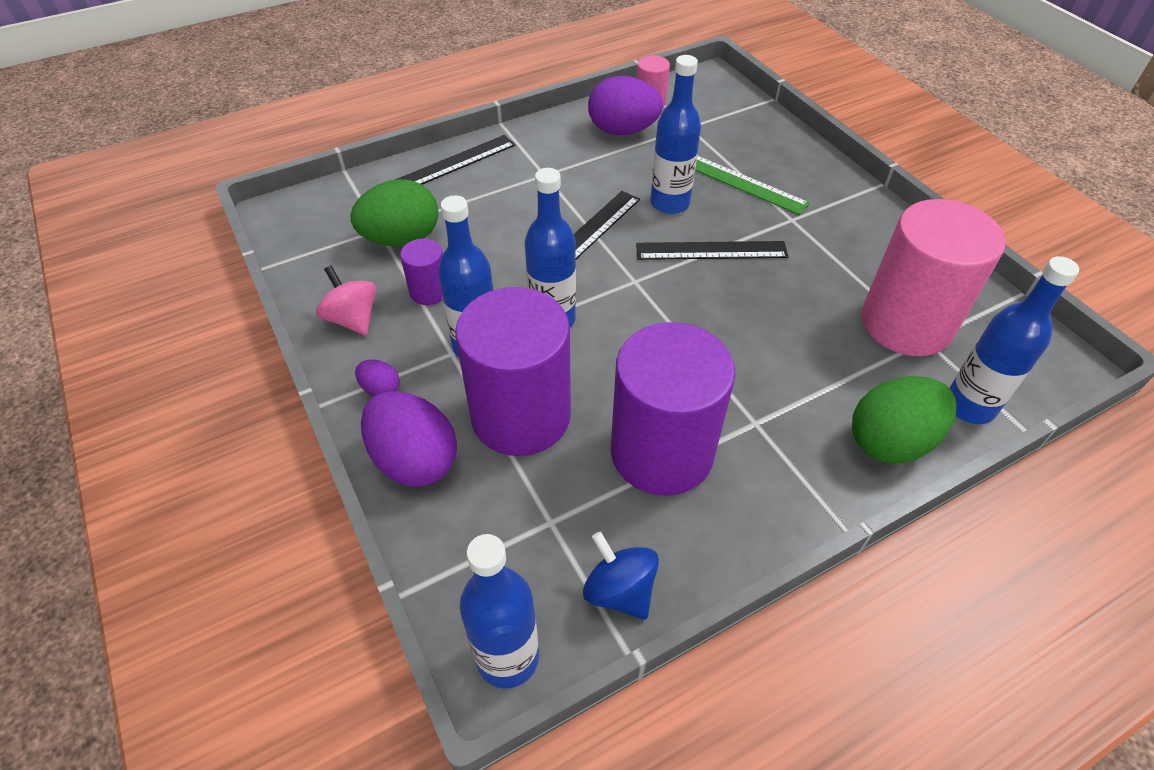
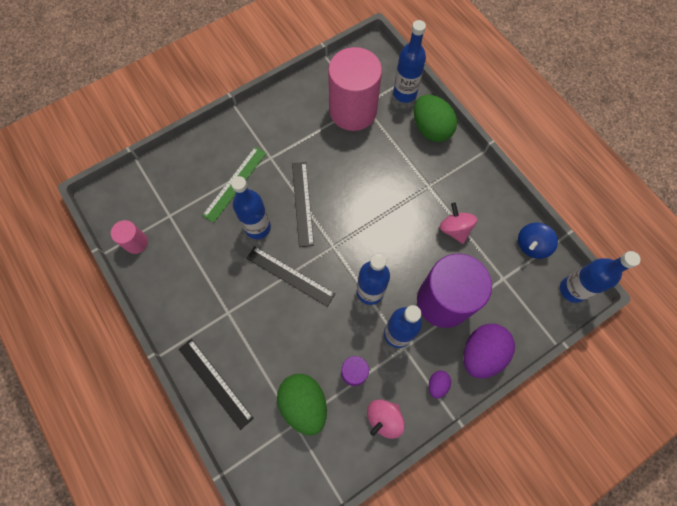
camera: 95 degrees left, 20 degrees up
purple egg [588,76,663,135] -> none
purple cylinder [611,322,735,496] -> pink spinning top [440,203,477,244]

